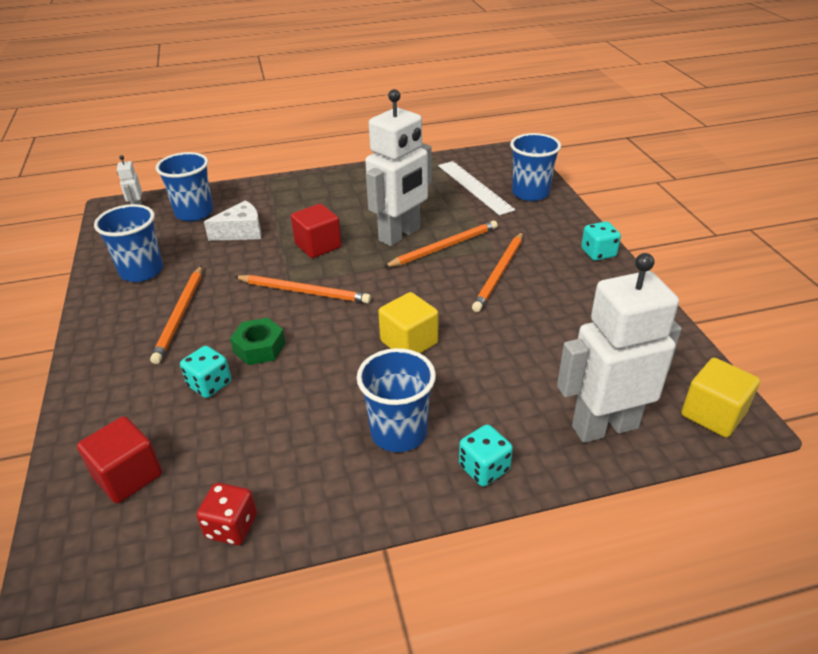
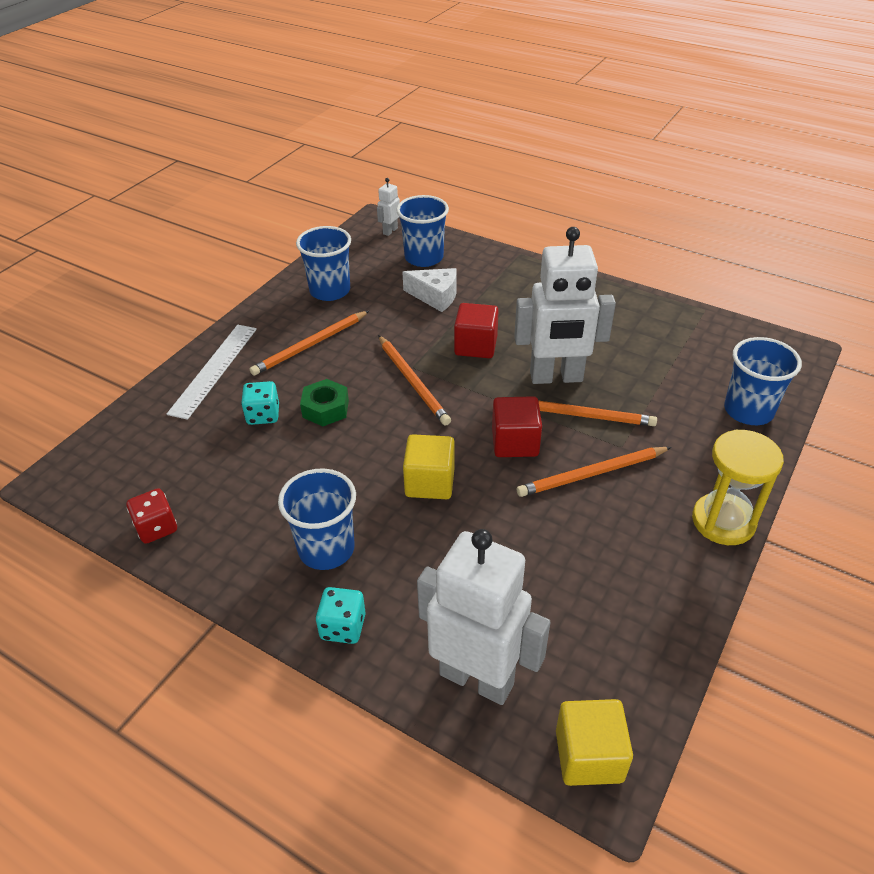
camera: 45 degrees right, 5 degrees up
red cube [77,416,162,503] -> red cube moved to [492,396,542,457]
white ruler [438,161,515,215] -> white ruler moved to [167,325,257,420]
turquoise dice [581,221,621,261] -> yellow hourglass [692,429,784,545]

